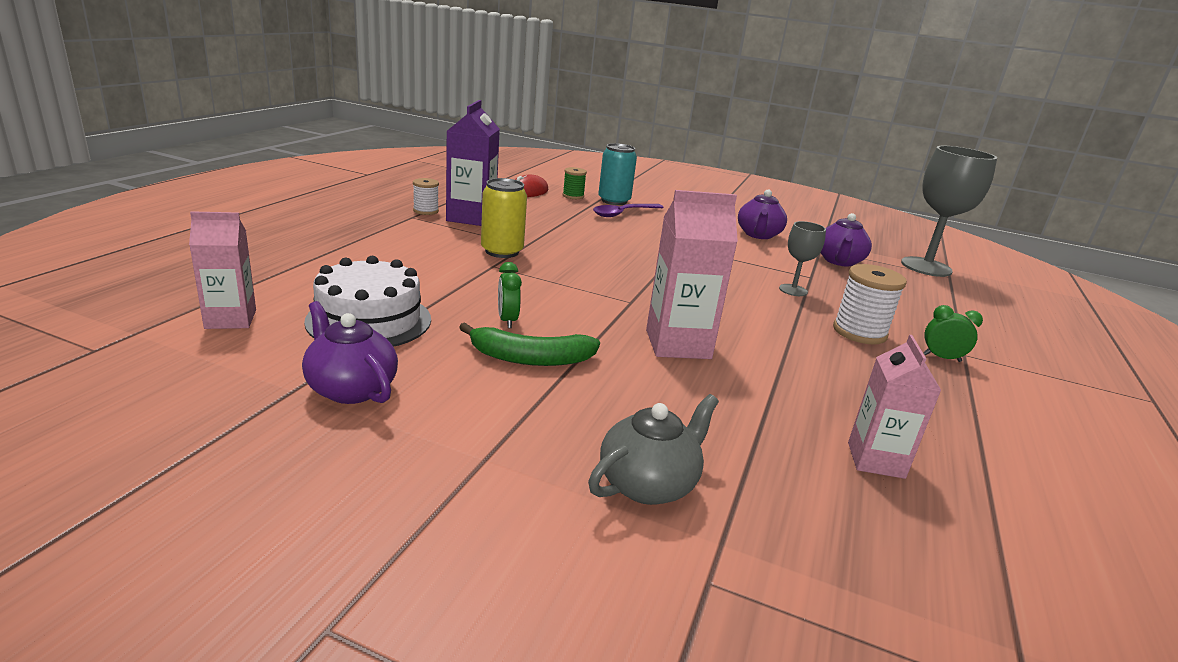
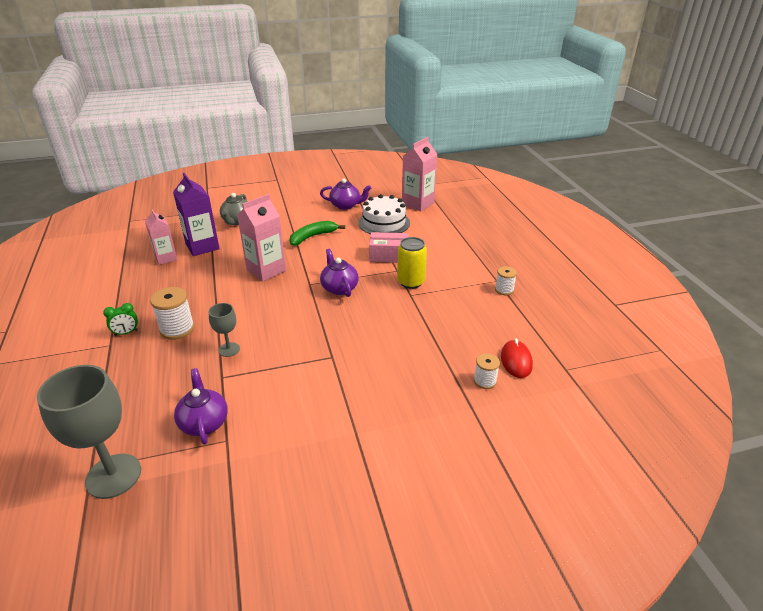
camera: 145 degrees right, 10 degrees up
pink carton [189,211,256,329] -> pink carton [402,137,438,212], size x1.50
purple carton [446,100,500,226] -> purple carton moved to [173,173,220,256]
green clock [498,262,522,328] -> none
green spool [562,167,587,199] -> white spool [474,353,500,389]
purple spoon [593,204,664,217] -> none
turquoise can [598,143,637,205] -> none
purple teapot [738,189,787,239] -> purple teapot moved to [320,249,359,297]
none -> pink box [369,232,409,263]

